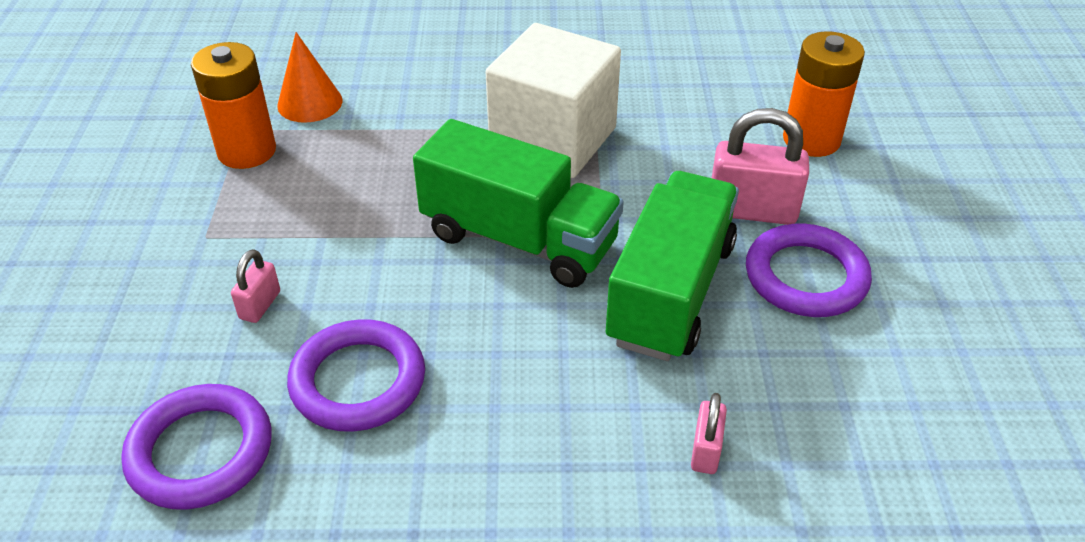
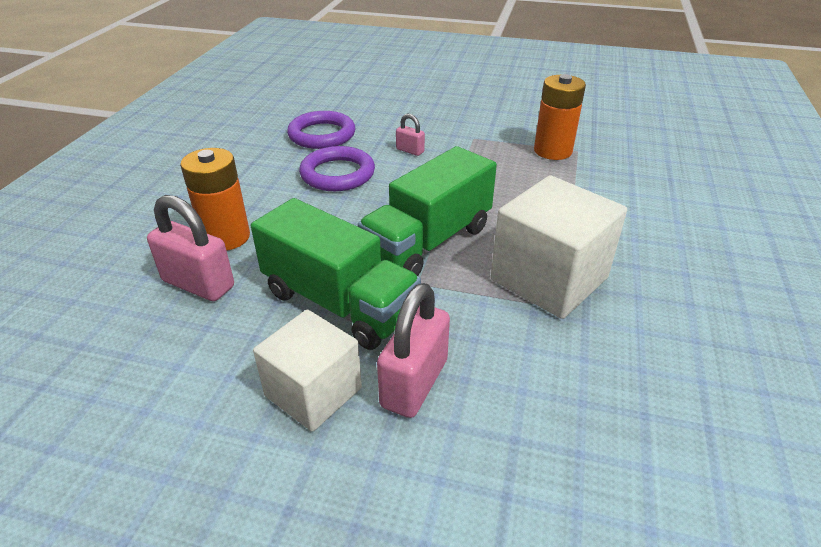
camera: 105 degrees right, 5 degrees down
orange cone [277,32,342,123] -> none
pink padlock [691,393,727,474] -> pink padlock [147,195,234,301], size x1.93
purple ring [746,224,872,317] -> white cube [253,310,362,432]
orange battery [783,31,865,157] -> orange battery moved to [180,148,250,251]

